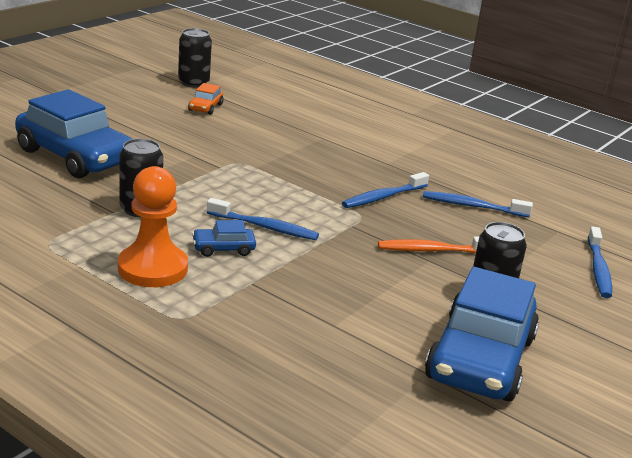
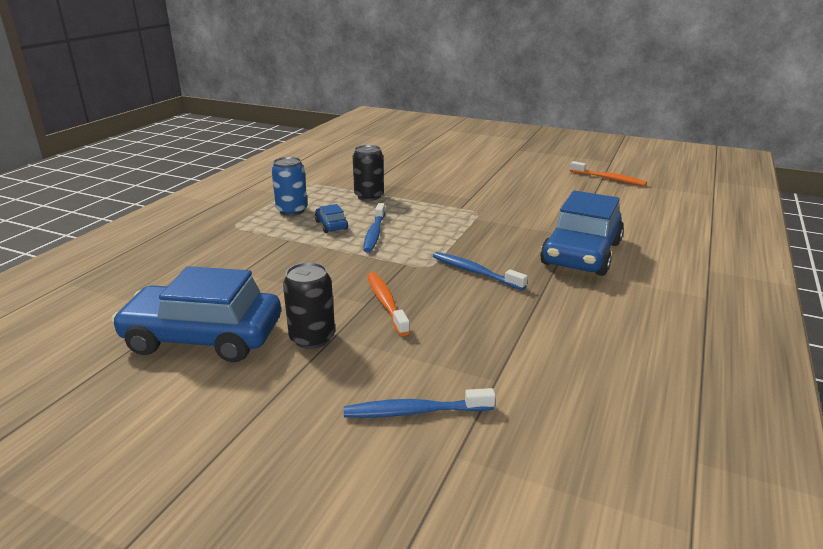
camera: 80 degrees right, 0 degrees up
blue car [15,89,132,178] -> blue car moved to [540,191,624,276]
orange pawn [118,166,188,287] -> blue can [271,157,308,216]
black can [178,28,212,87] -> orange toothbrush [570,161,647,186]
orange car [188,83,223,115] -> none
blue toothbrush [423,191,533,217] -> none

